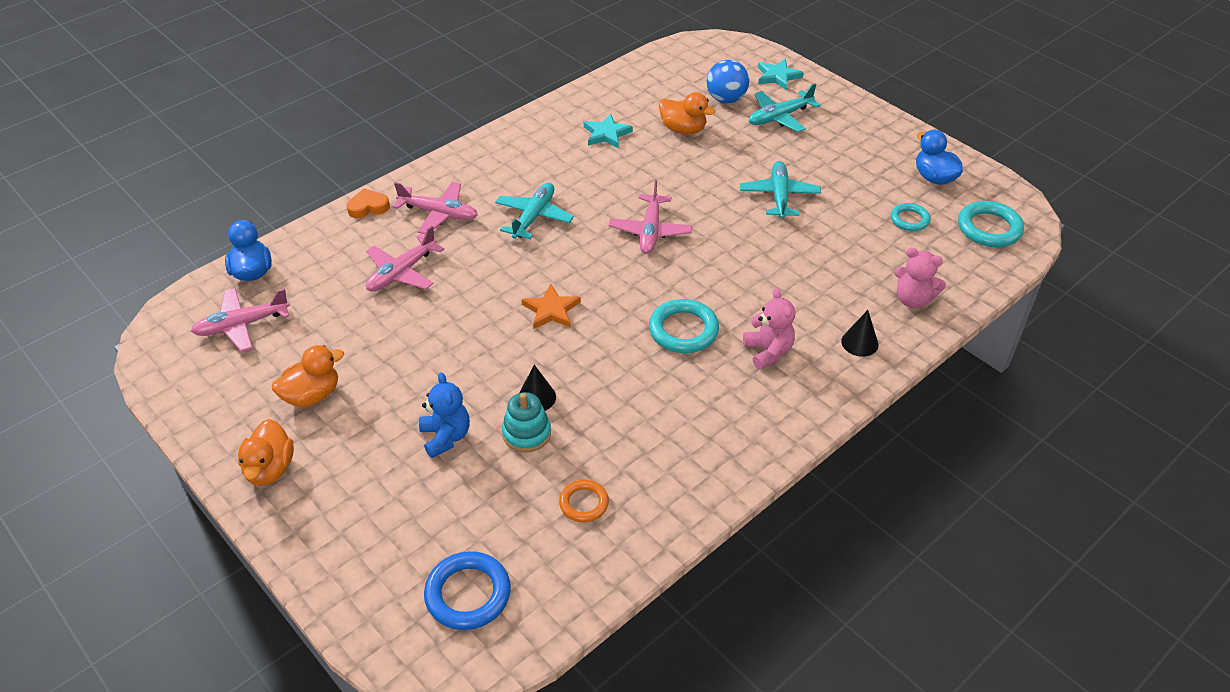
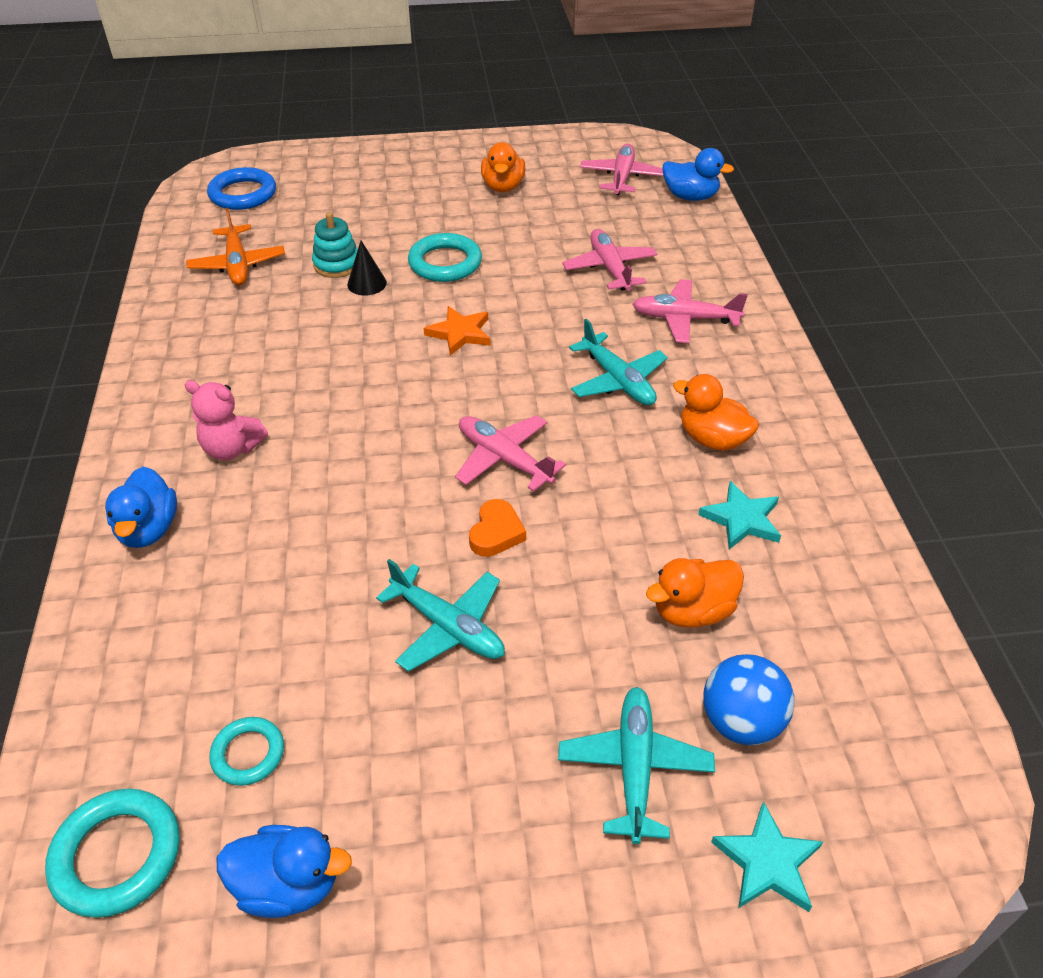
camera: 125 degrees right, 0 degrees up
orange duck [238,419,294,486] -> orange duck moved to [673,374,759,451]
orange heart [346,188,390,218] -> orange heart moved to [469,499,526,557]
pink plane [393,182,478,234] -> pink plane turned 45 degrees clockwise [632,279,748,343]
blue teddy bear [419,372,470,458] -> none
orange ring [559,479,609,522] -> orange plane [186,208,285,285]
turquoise ring [649,299,719,353] -> turquoise ring moved to [408,233,482,282]
black cone [841,310,879,357] -> blue duck [105,467,177,548]
pink teddy bear [894,248,946,308] -> none

